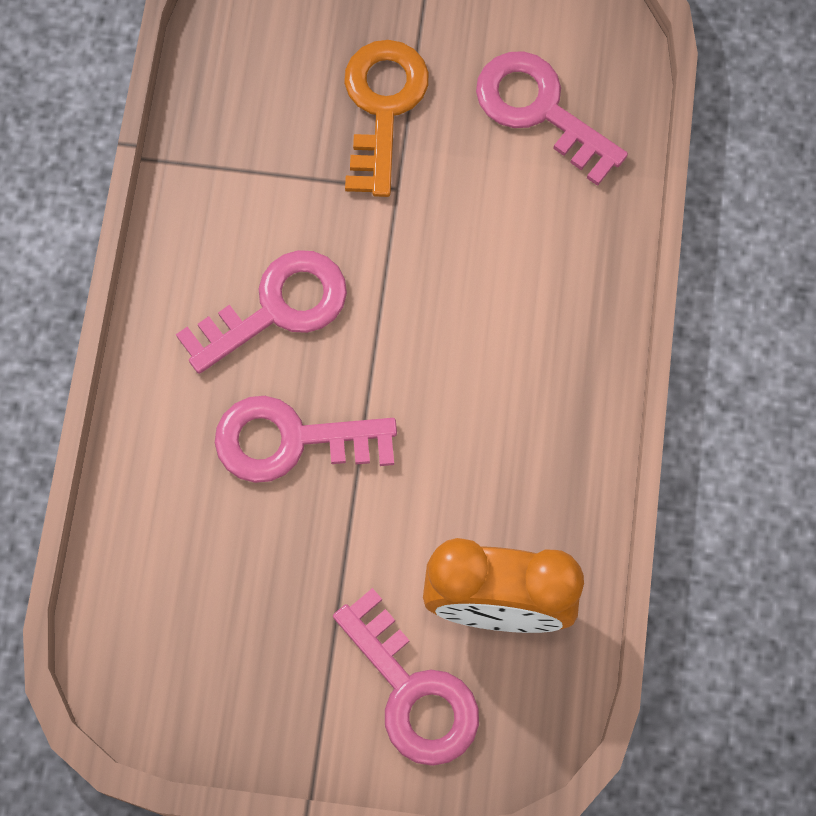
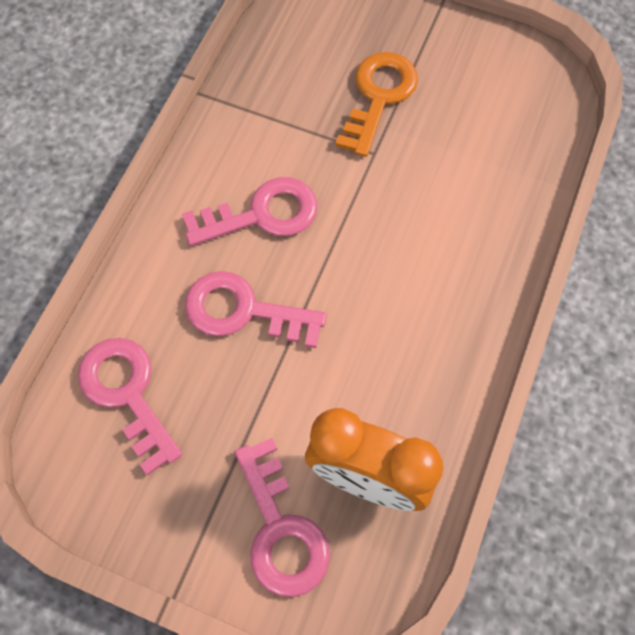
camera: 15 degrees right, 5 degrees down
pink key [476,51,628,186] -> pink key moved to [78,338,182,476]

